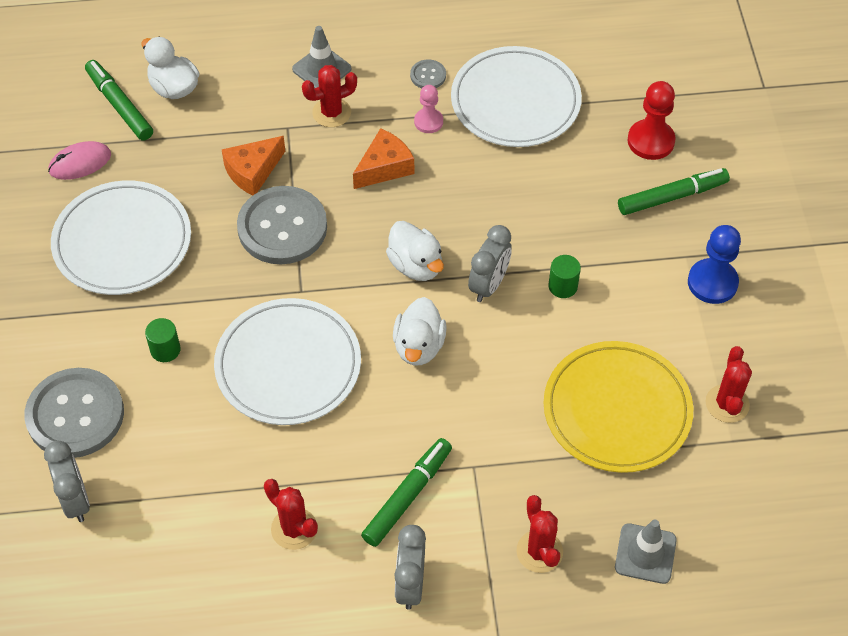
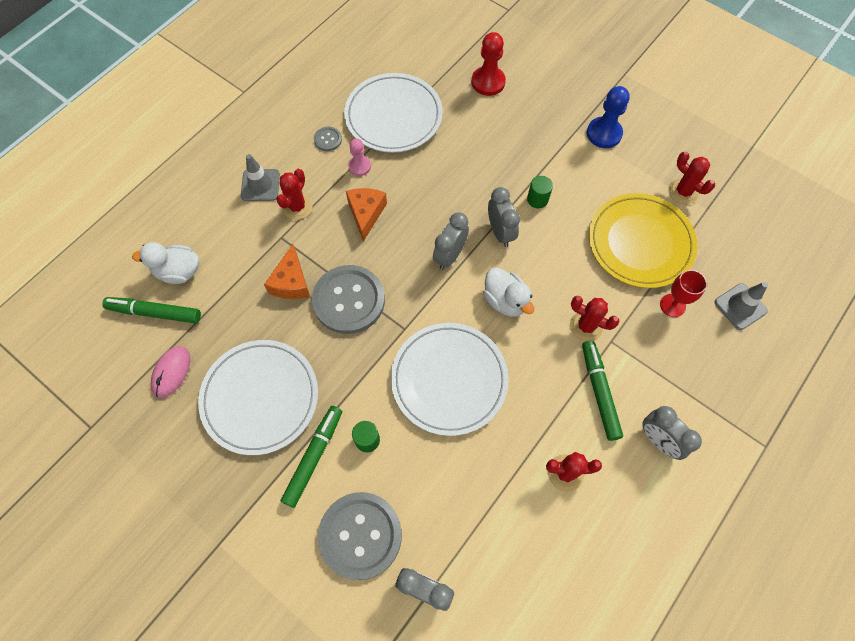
camera: 45 degrees left, 10 degrees up
white duck [386,221,444,281] -> grey clock [433,212,469,270]
red cactus [517,495,563,573] -> red cactus moved to [570,296,620,341]
green marker [618,168,730,215] -> green marker moved to [281,406,342,508]
none -> red goblet [660,270,707,317]

